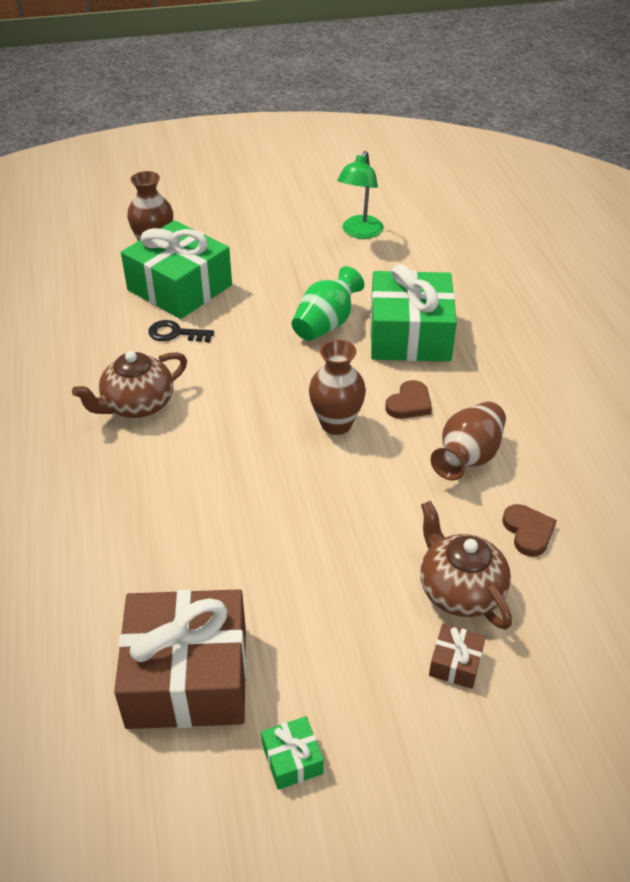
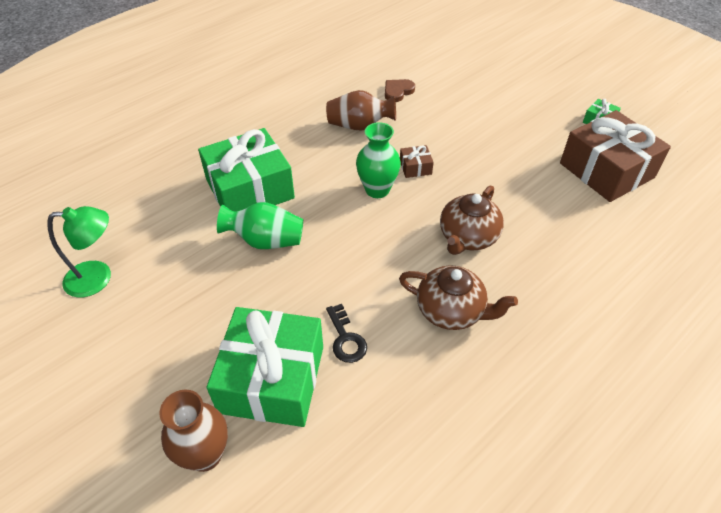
camera: 120 degrees left, 5 degrees up
brown vase [309,339,366,435] -> green vase [356,122,401,198]
brown heart [385,380,432,419] -> none
brown teapot [420,501,512,630] -> brown teapot moved to [440,185,504,255]
brown gift [429,624,486,689] -> brown gift moved to [400,145,434,178]

